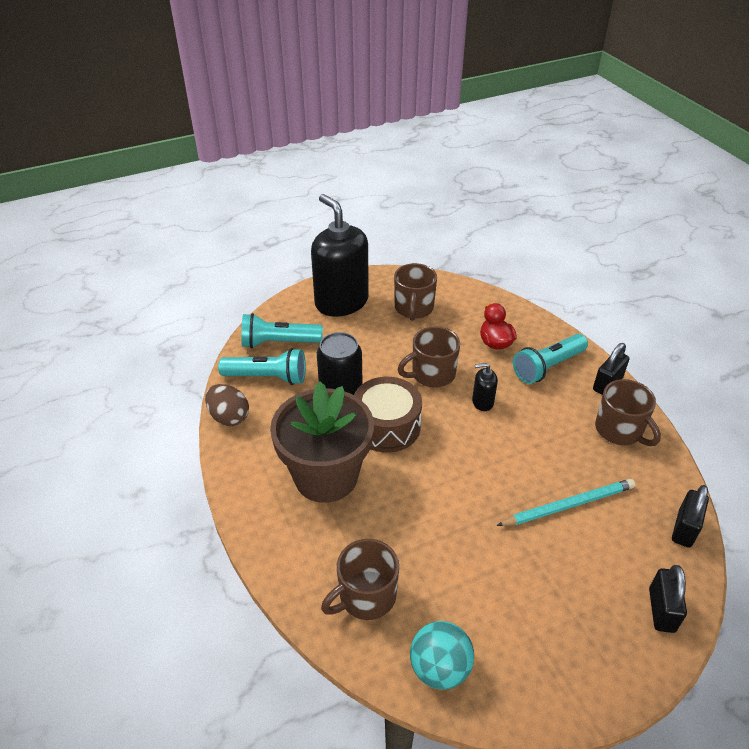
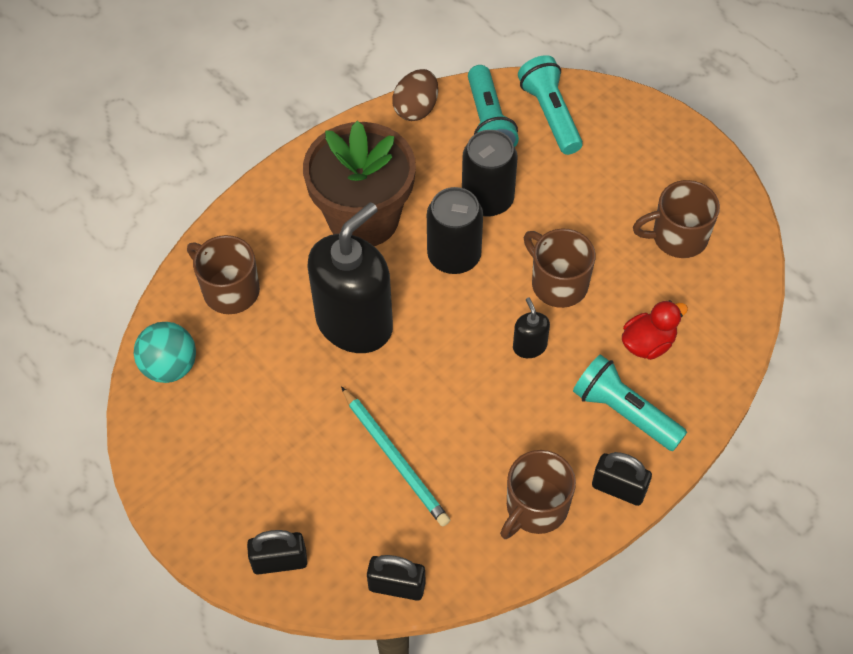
camera: 75 degrees right, 15 degrees up
black soap dispenser [311,194,369,317] -> black soap dispenser moved to [307,202,393,353]
brown drum [354,377,422,453] -> black can [427,187,483,274]

